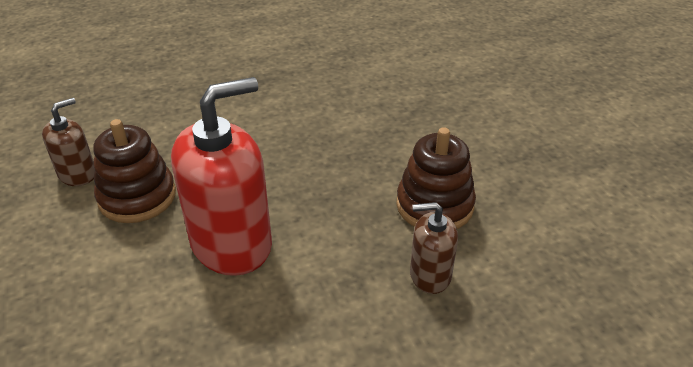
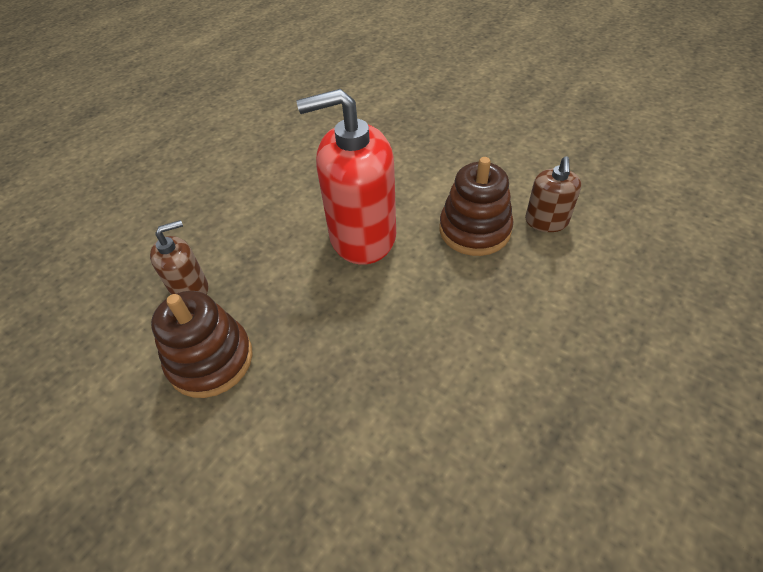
camera: 150 degrees right, 10 degrees up
red soap dispenser [171,77,272,276] -> red soap dispenser turned 60 degrees clockwise [297,89,396,265]

